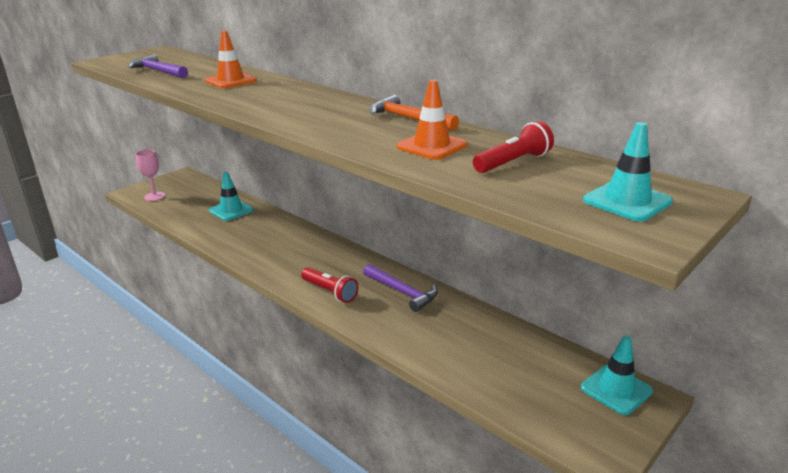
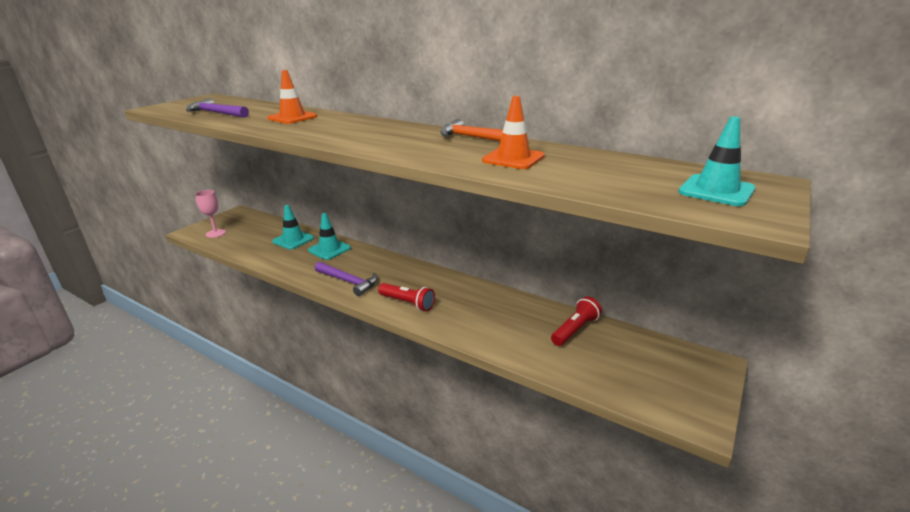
camera: 10 degrees left, 0 degrees up
purple hammer [363,264,438,312] -> purple hammer moved to [315,262,378,296]
red flashlight [473,121,554,173] -> red flashlight moved to [551,296,602,346]
turquoise traffic cone [581,335,653,415] -> turquoise traffic cone moved to [308,213,351,260]

